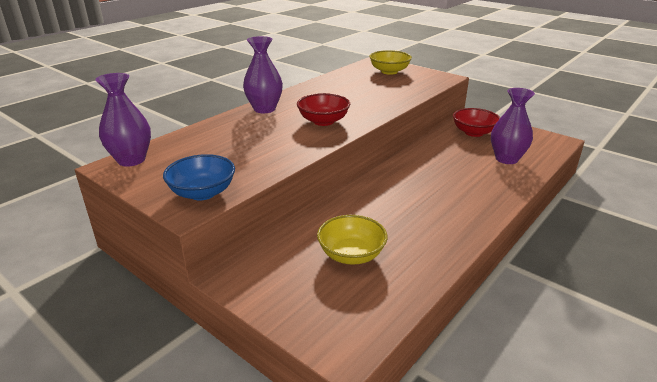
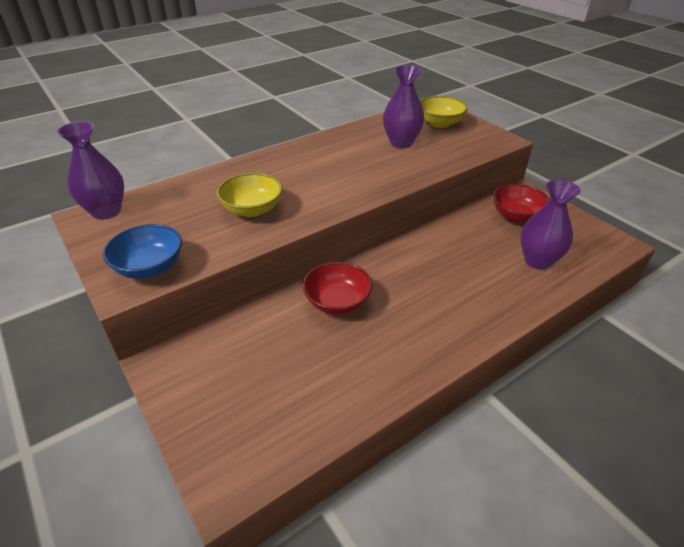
camera: 15 degrees right, 10 degrees up
purple vase [243,36,283,113] -> purple vase moved to [383,65,425,148]
red bowl [297,93,350,126] -> red bowl moved to [303,262,372,315]
yellow bowl [317,215,388,265] -> yellow bowl moved to [217,173,283,217]

